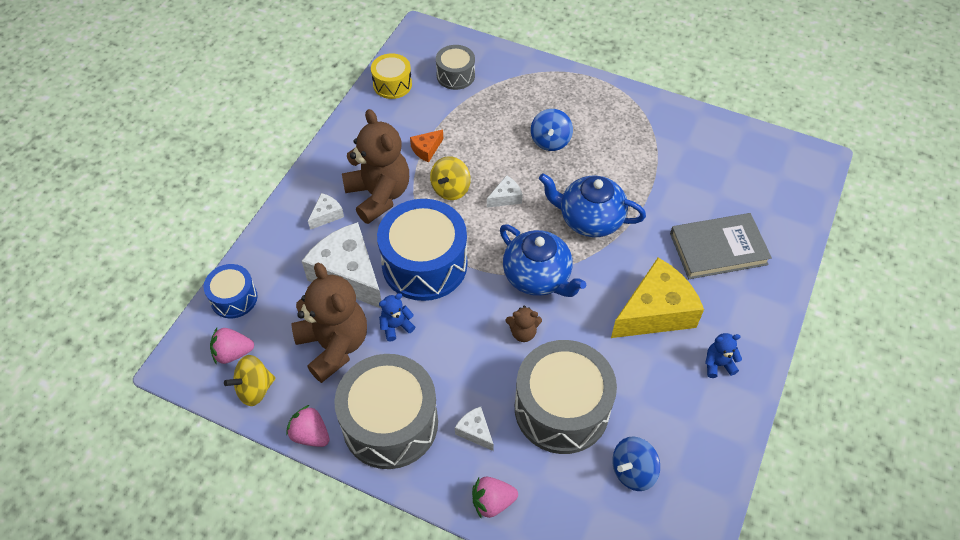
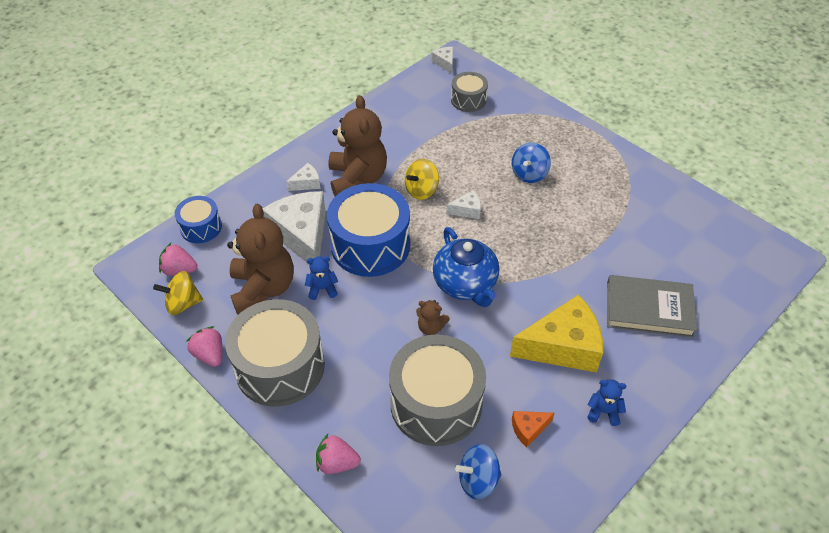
camera: 20 degrees right, 5 degrees down
yellow drum [371,53,412,99] -> none
orange cheese [410,129,443,163] -> orange cheese moved to [512,411,555,448]
white cheese [455,407,494,451] -> white cheese moved to [432,47,453,74]
blue teapot [539,173,646,237] -> none

